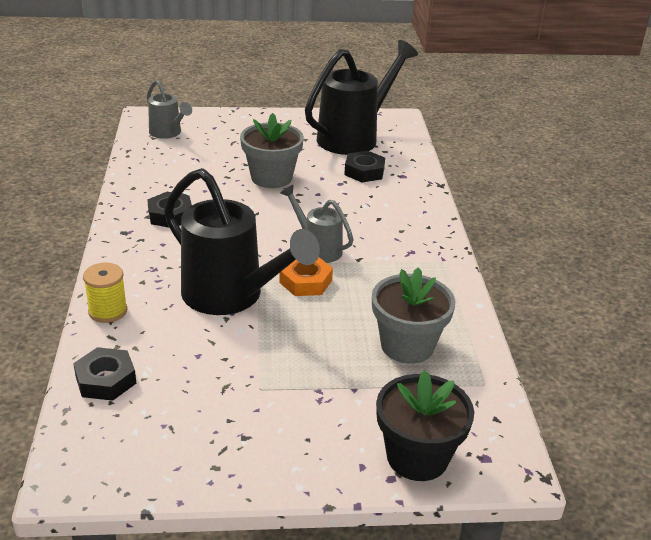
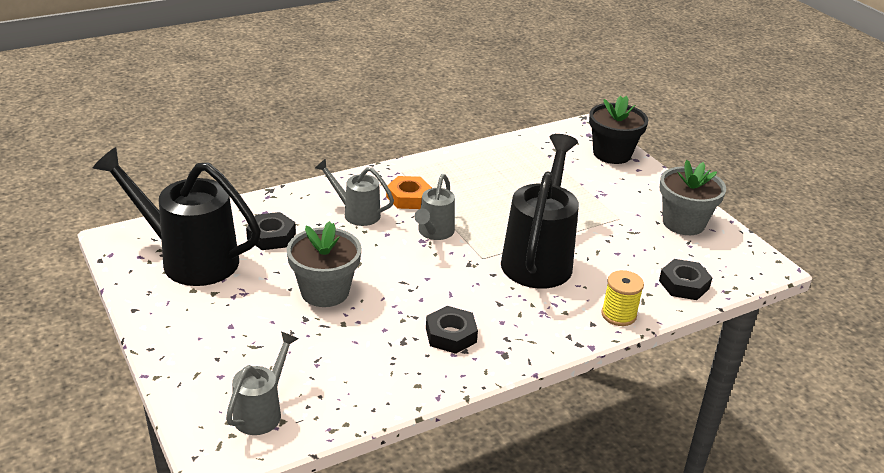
camera: 115 degrees left, 0 degrees up
orange nut [279,257,333,296] -> orange nut moved to [386,176,432,209]
grey flower pot [372,267,455,364] -> grey flower pot moved to [660,160,726,235]
none -> grey watering can [315,158,394,226]

